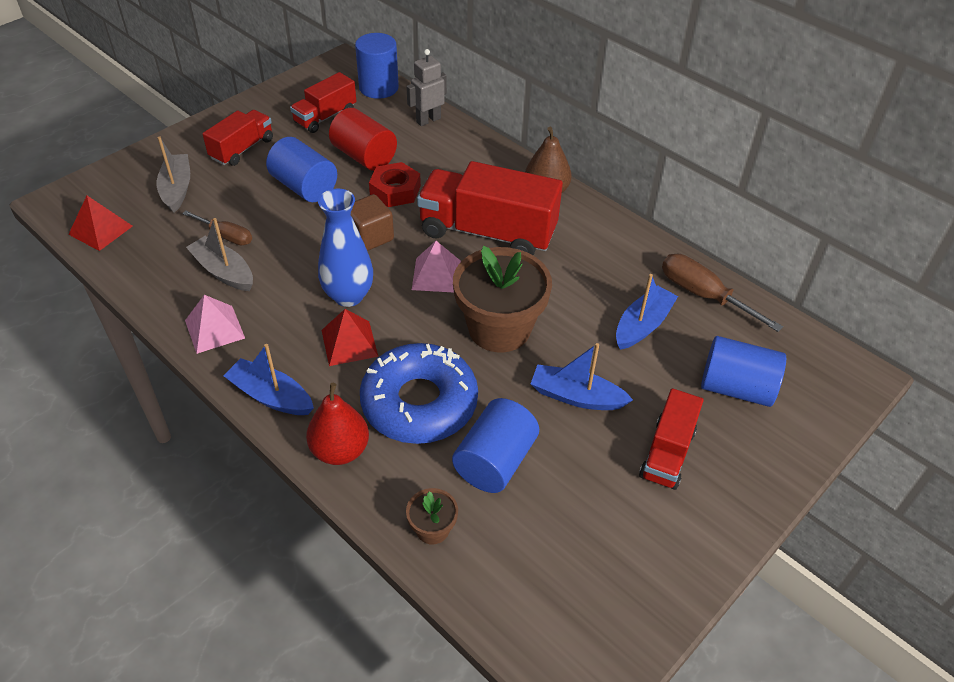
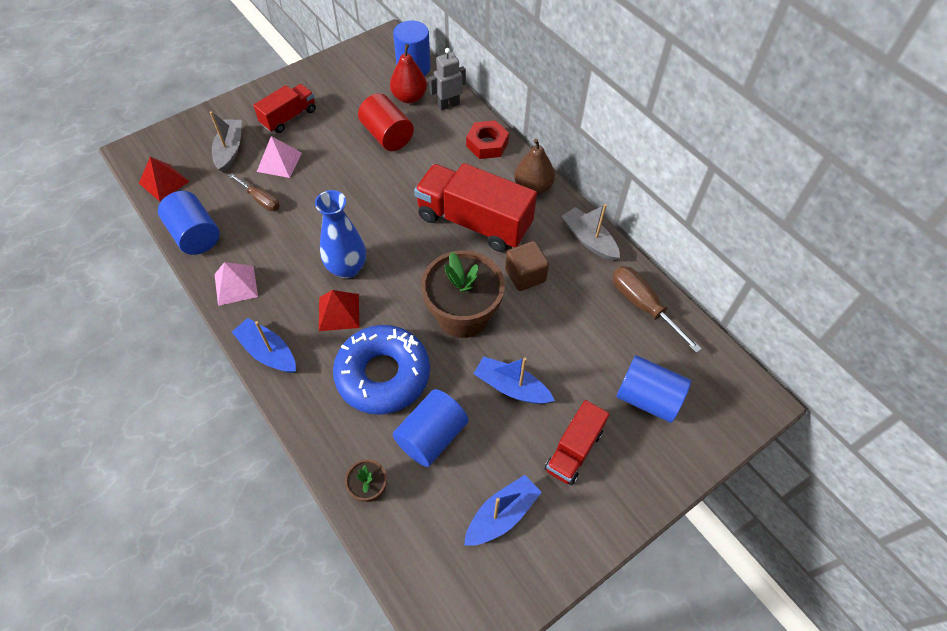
camera: 10 degrees right, 10 degrees up
grey boat [186,218,253,291] -> grey boat moved to [561,204,620,261]
blue cylinder [266,137,337,202] -> blue cylinder moved to [158,191,220,255]
red truck [290,72,357,133] -> none
red pear [306,383,369,465] -> red pear moved to [390,44,427,103]
brown cube [351,194,394,251] -> brown cube moved to [505,241,549,291]
red nut [369,162,421,207] -> red nut moved to [466,120,509,159]
pink pyramid [412,241,461,293] -> pink pyramid moved to [257,136,302,178]
blue boat [616,274,678,350] -> blue boat moved to [464,475,542,546]

